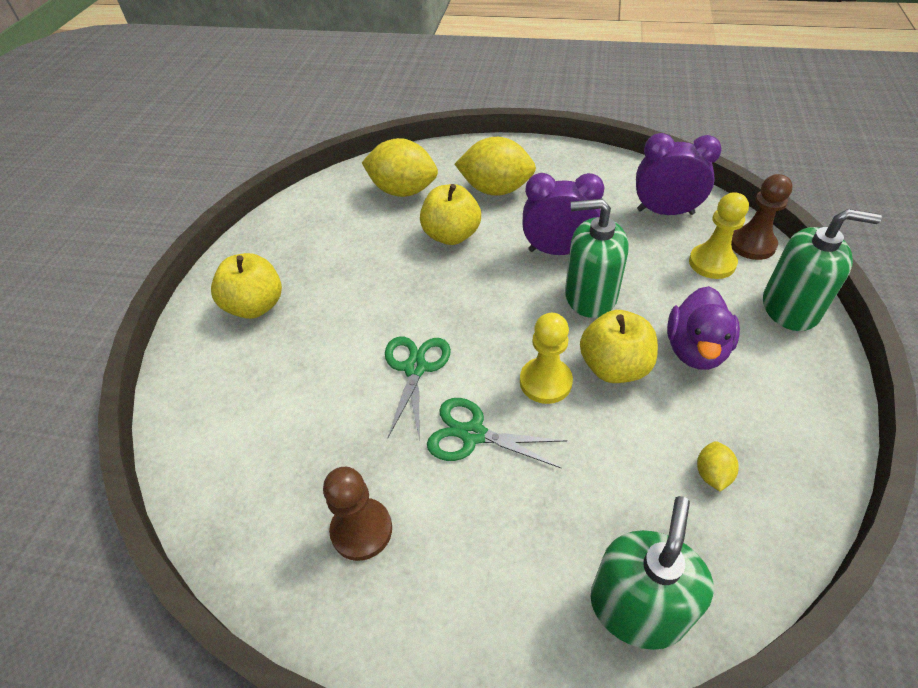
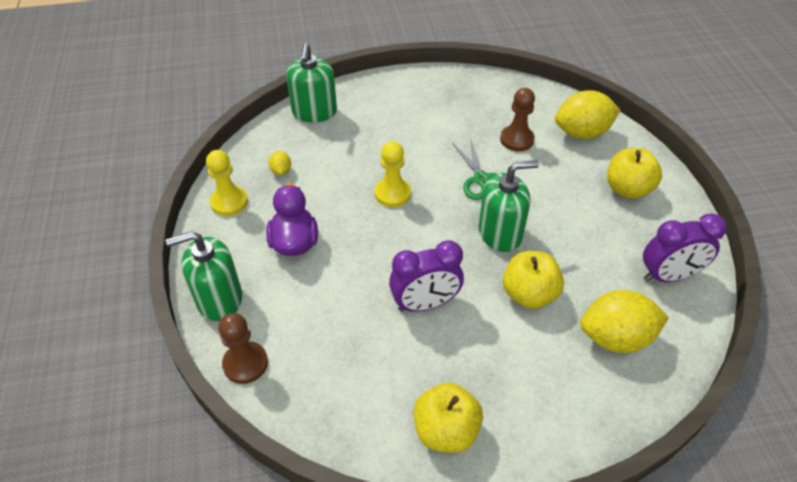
camera: 155 degrees right, 0 degrees up
brown pawn [323,467,392,561] -> brown pawn moved to [500,88,535,151]
green scissors [427,398,567,468] -> none
yellow lemon [455,137,536,196] -> yellow lemon moved to [555,90,620,139]
green soap dispenser [565,199,629,318] -> green soap dispenser moved to [478,160,539,252]
yellow apple [580,310,658,383] -> yellow apple moved to [413,383,483,453]
purple clock [636,133,721,215] -> purple clock moved to [643,213,727,282]
yellow pawn [689,192,749,279] -> yellow pawn moved to [206,150,248,216]

